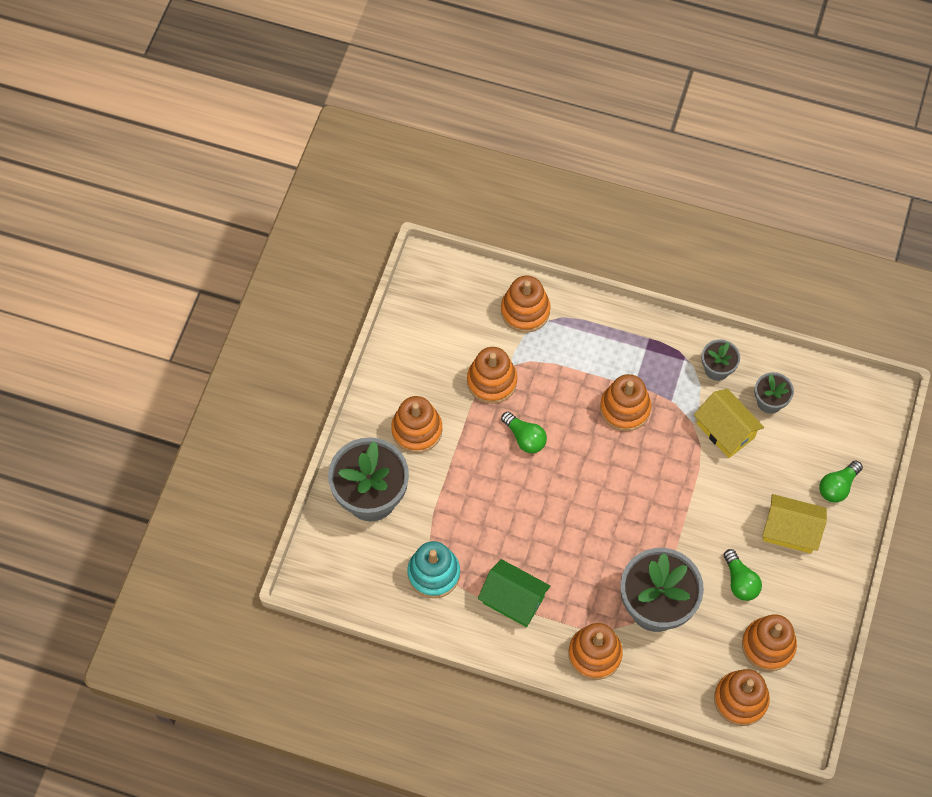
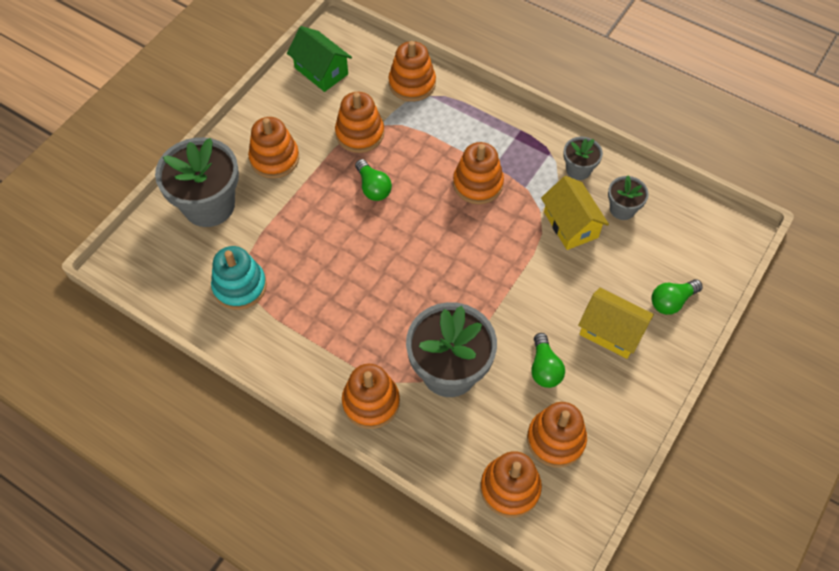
camera: 15 degrees right, 5 degrees down
green house [478,559,551,627] -> green house moved to [287,26,352,92]

